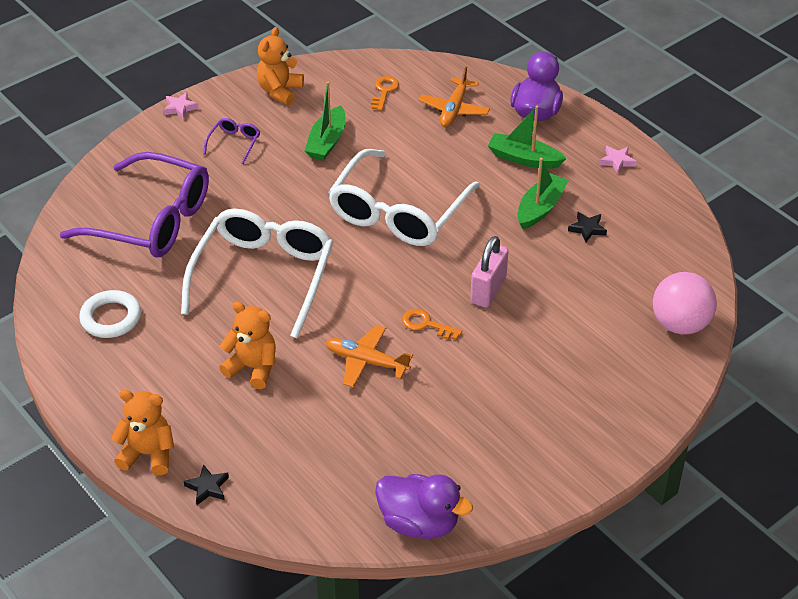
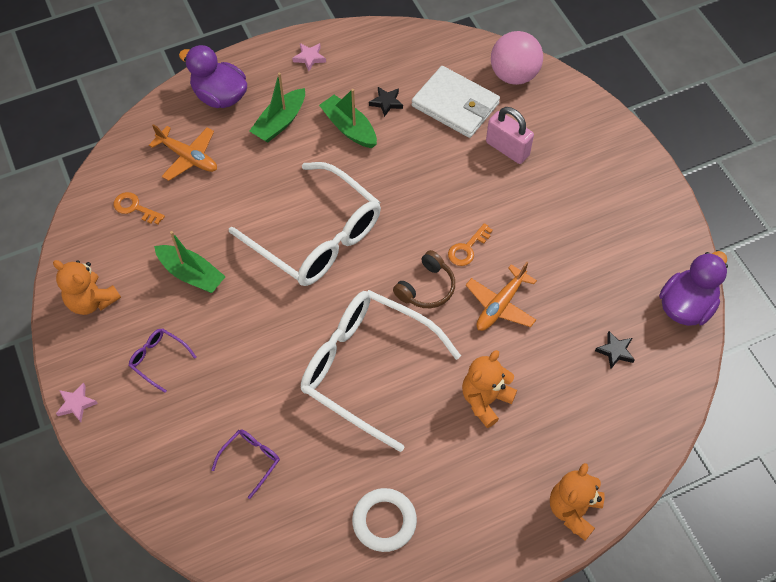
camera: 75 degrees left, 15 degrees up
purple glasses [60,152,209,257] -> purple glasses [211,430,280,499], size x0.40
black star [184,464,229,505] -> black star moved to [595,331,635,369]
pink padlock [470,236,508,308] -> pink padlock moved to [486,107,534,164]
none -> brown headphones [393,250,455,308]
none -> white wallet [412,66,500,138]

